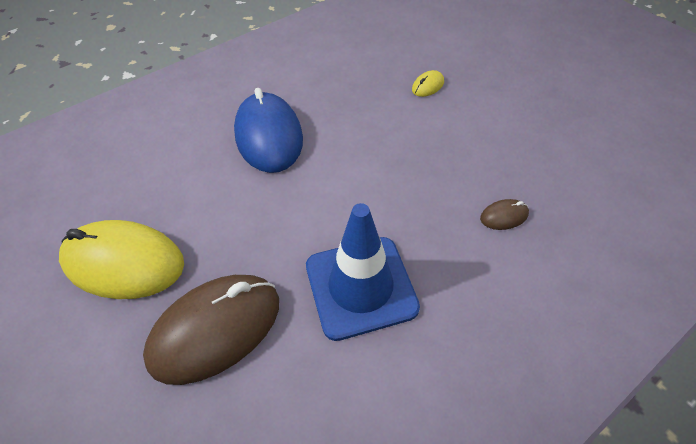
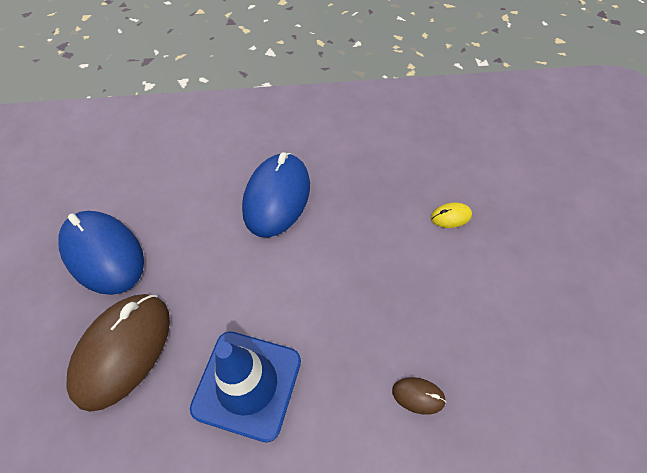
camera: 30 degrees right, 5 degrees up
yellow mouse [59,220,184,299] -> blue mouse [58,211,144,295]
brown mouse [143,275,279,385] -> brown mouse turned 60 degrees counterclockwise [66,294,170,412]

